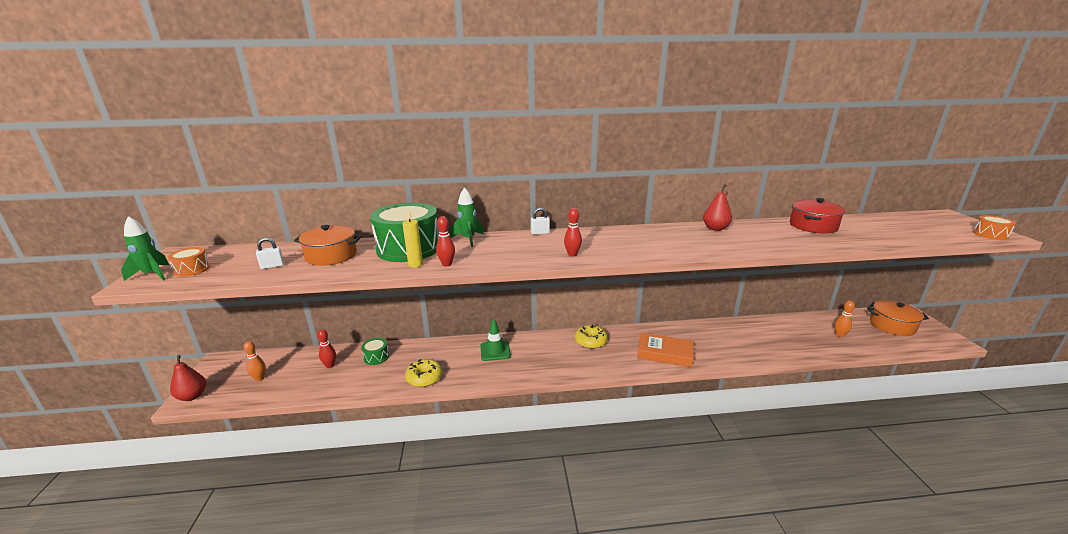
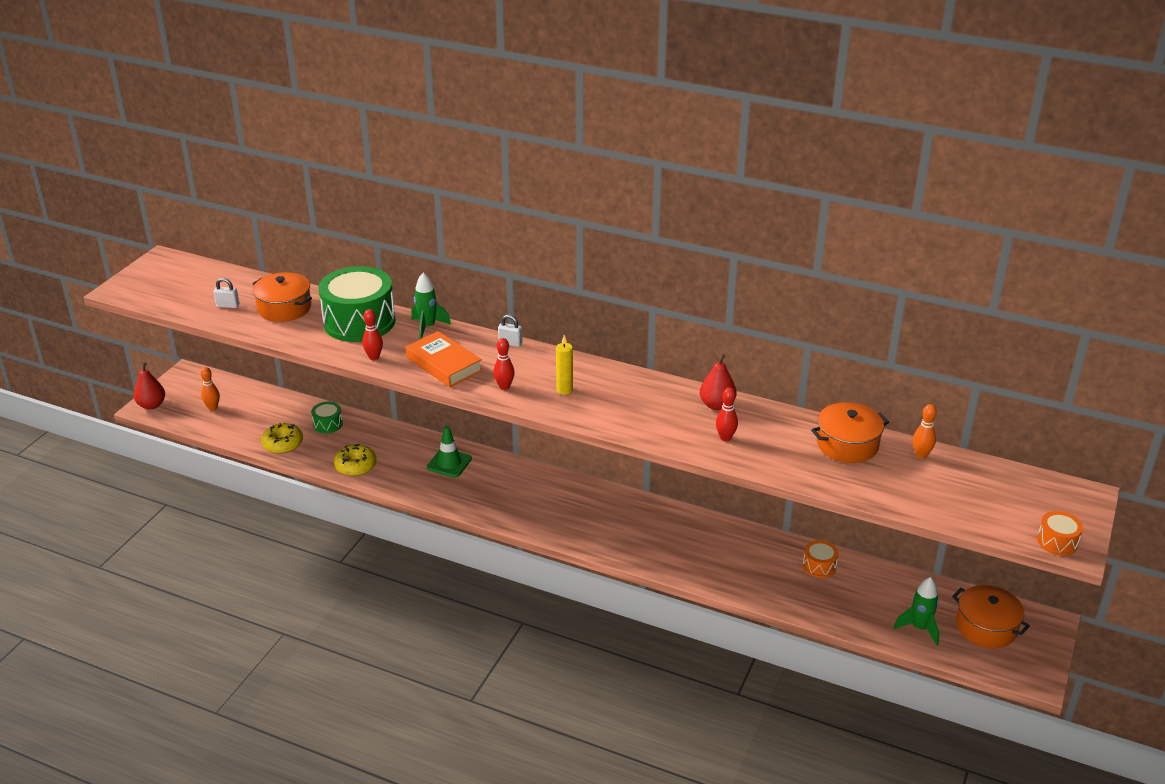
camera: 30 degrees right, 10 degrees up
green rocket [121,216,169,281] -> green rocket moved to [894,577,939,645]
orange drum [168,247,210,277] -> orange drum moved to [803,540,838,578]
red bowling pin [317,329,336,368] -> red bowling pin moved to [716,388,738,441]
yellow candle [402,209,423,268] -> yellow candle moved to [556,335,573,395]
yellow donut [575,324,608,349] -> yellow donut moved to [261,423,303,454]
orange book [637,333,693,367] -> orange book moved to [406,331,482,387]
red pot [790,198,845,234] -> orange pot [811,402,889,463]
orange bowling pin [834,301,855,337] -> orange bowling pin moved to [913,404,937,458]

